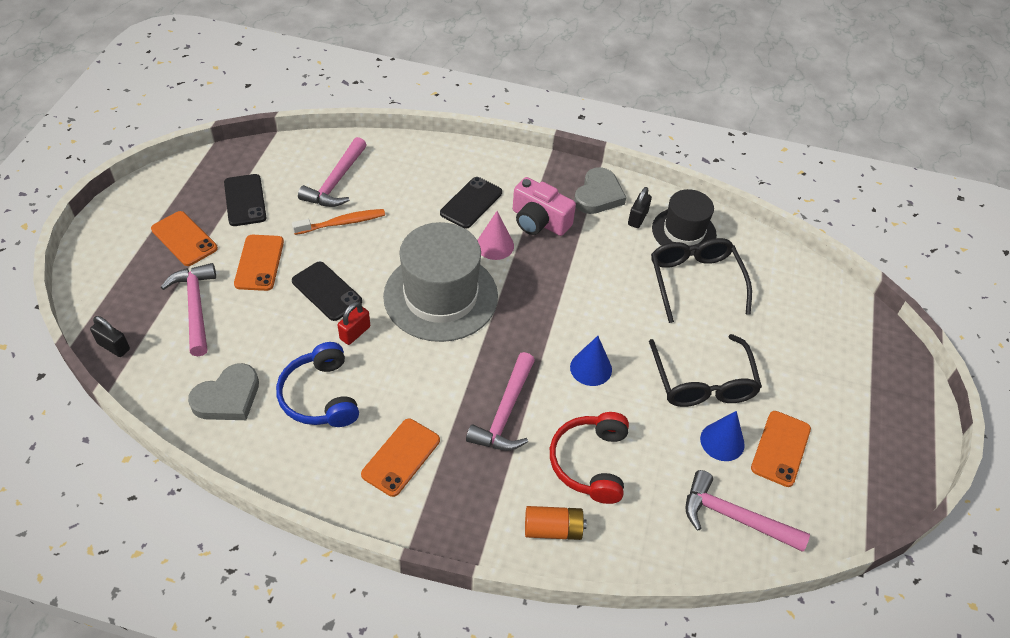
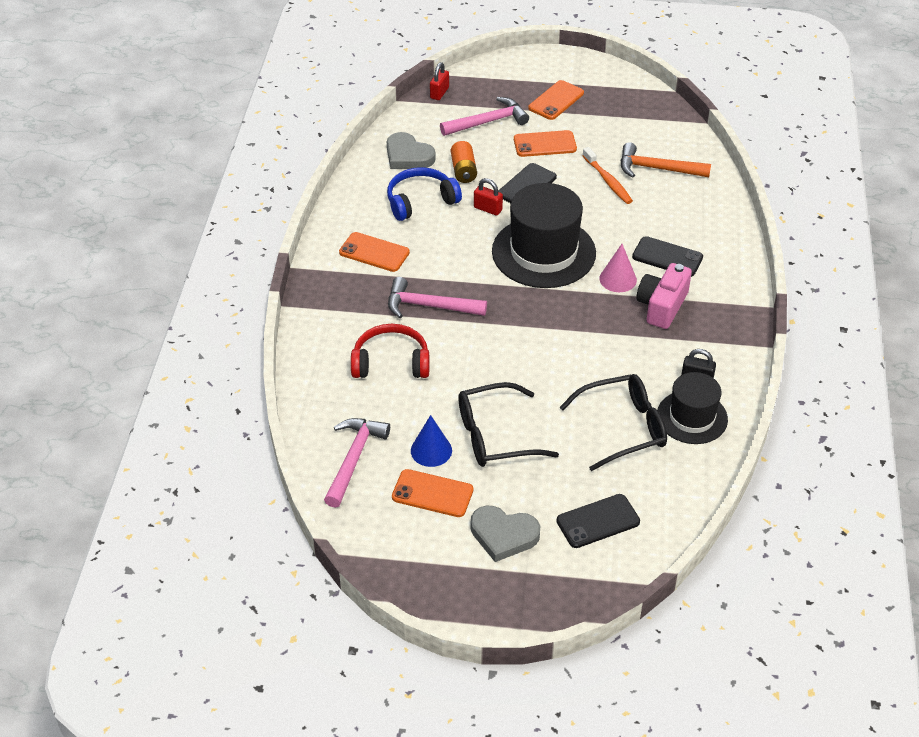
camera: 85 degrees right, 5 degrees down
black padlock [90,316,130,357] -> red padlock [430,62,449,100]
black phone [224,174,267,226] -> black phone moved to [557,494,640,548]
pink hammer [298,137,366,207] -> orange hammer [621,142,711,178]
grey hat [383,222,498,342] -> black hat [492,183,596,288]
orange battery [525,506,587,540] -> orange battery moved to [451,141,477,183]
blue cone [570,336,612,386] -> none
grey heart [574,167,626,214] -> grey heart moved to [471,506,540,562]

